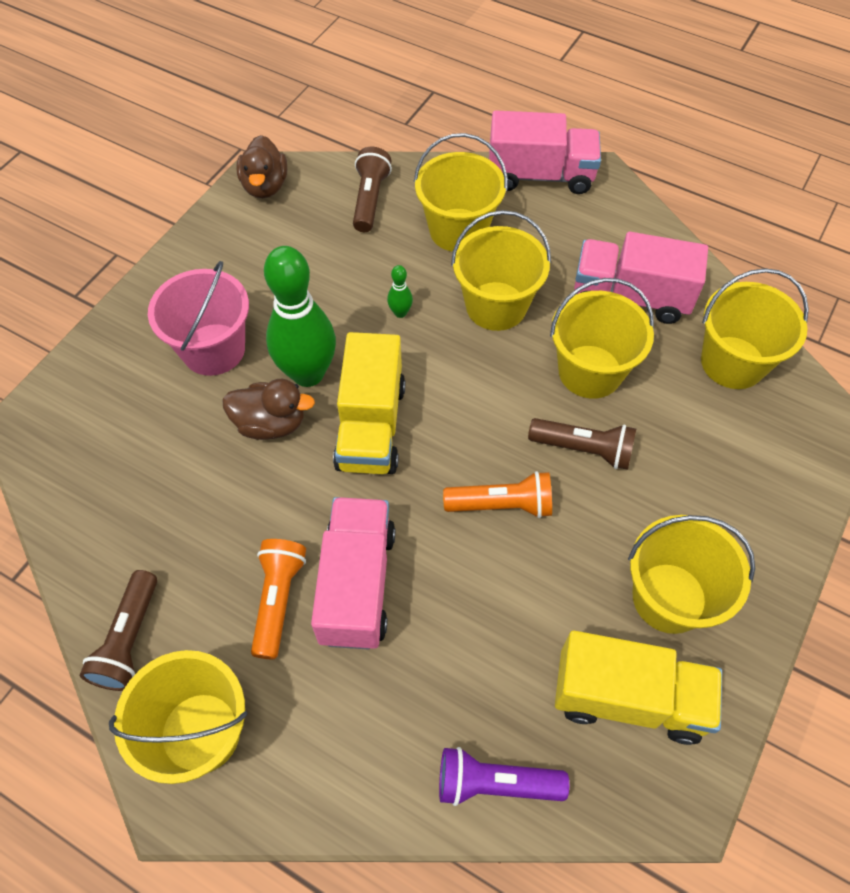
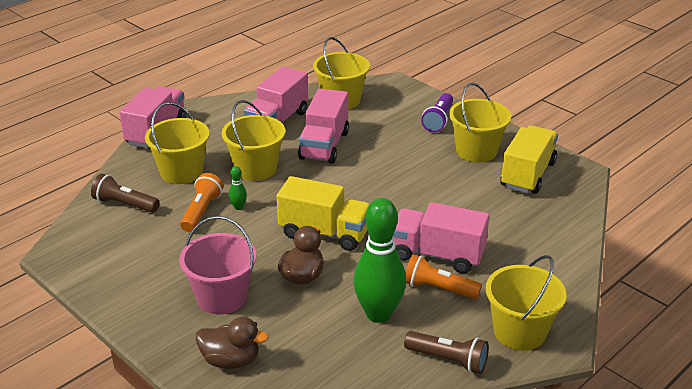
camera: 75 degrees left, 25 degrees down
brown duck [236,135,287,198] -> brown duck moved to [196,317,269,369]
green bowling pin [264,246,336,387] -> green bowling pin moved to [353,198,406,323]
purple flashlight [439,747,569,806] -> purple flashlight moved to [421,93,453,132]
orange flashlight [443,471,552,518] -> orange flashlight moved to [180,173,223,232]
brown flashlight [528,418,636,470] -> none
yellow bucket [550,278,654,398] -> pink truck [298,88,349,164]

